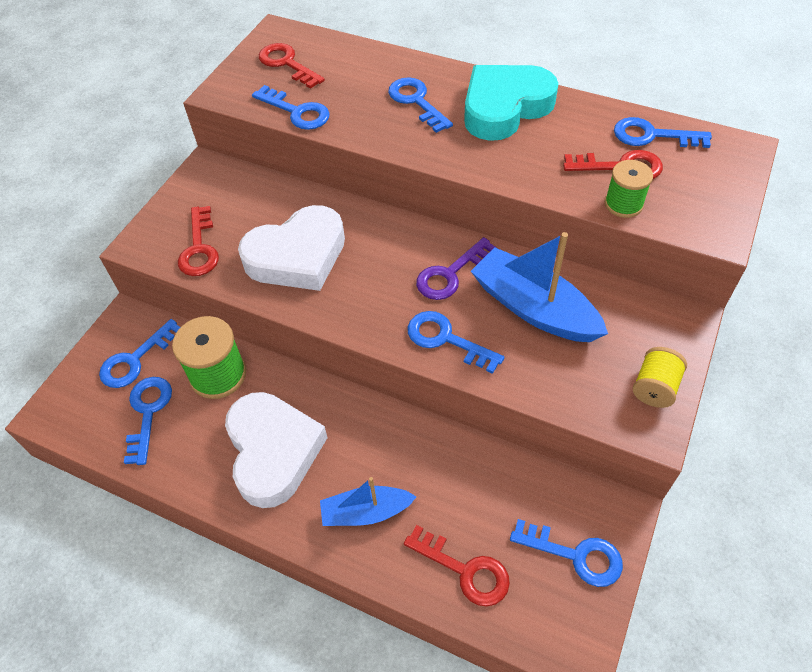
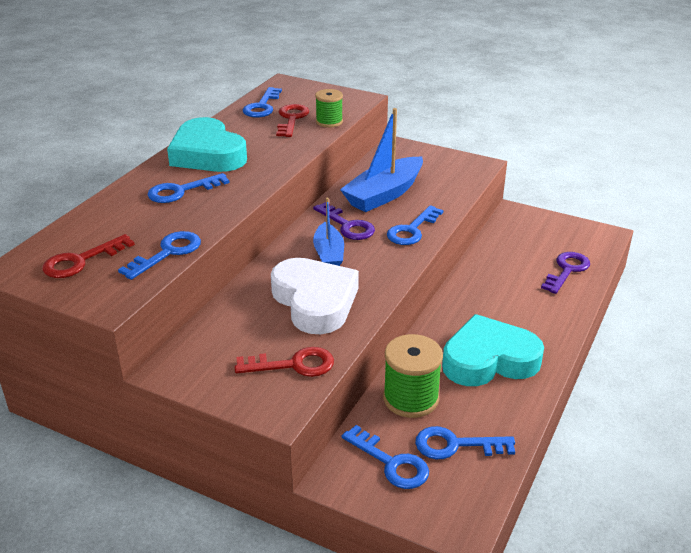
camera: 90 degrees left, 20 degrees down
white heart [225,392,328,508] -> turquoise heart [442,314,544,386]
blue boat [320,477,416,526] -> blue boat moved to [313,198,344,266]
red key [404,525,510,607] -> purple key [541,252,590,294]
blue key [510,519,623,587] -> none
yellow spool [633,347,687,408] -> none

